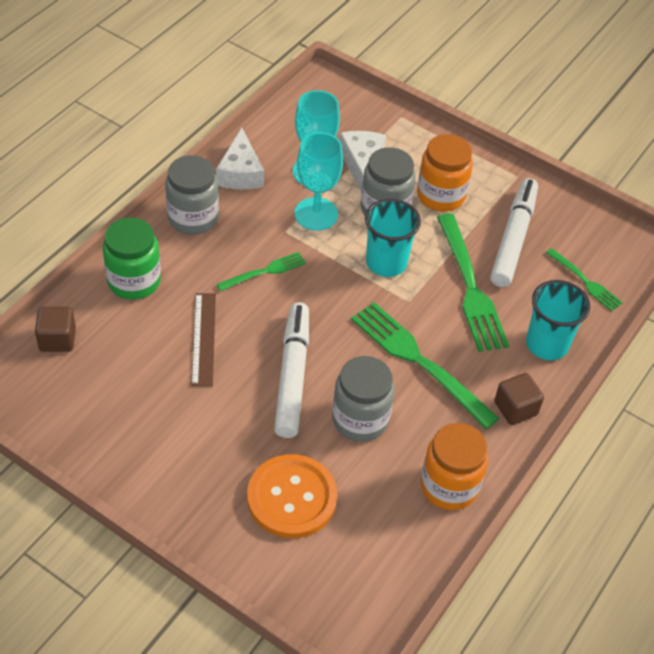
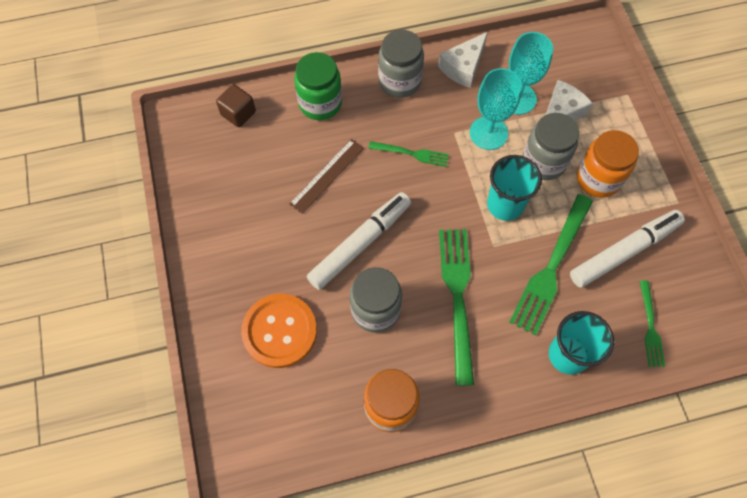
camera: 45 degrees right, 15 degrees up
brown cube [494,373,544,425] -> none

